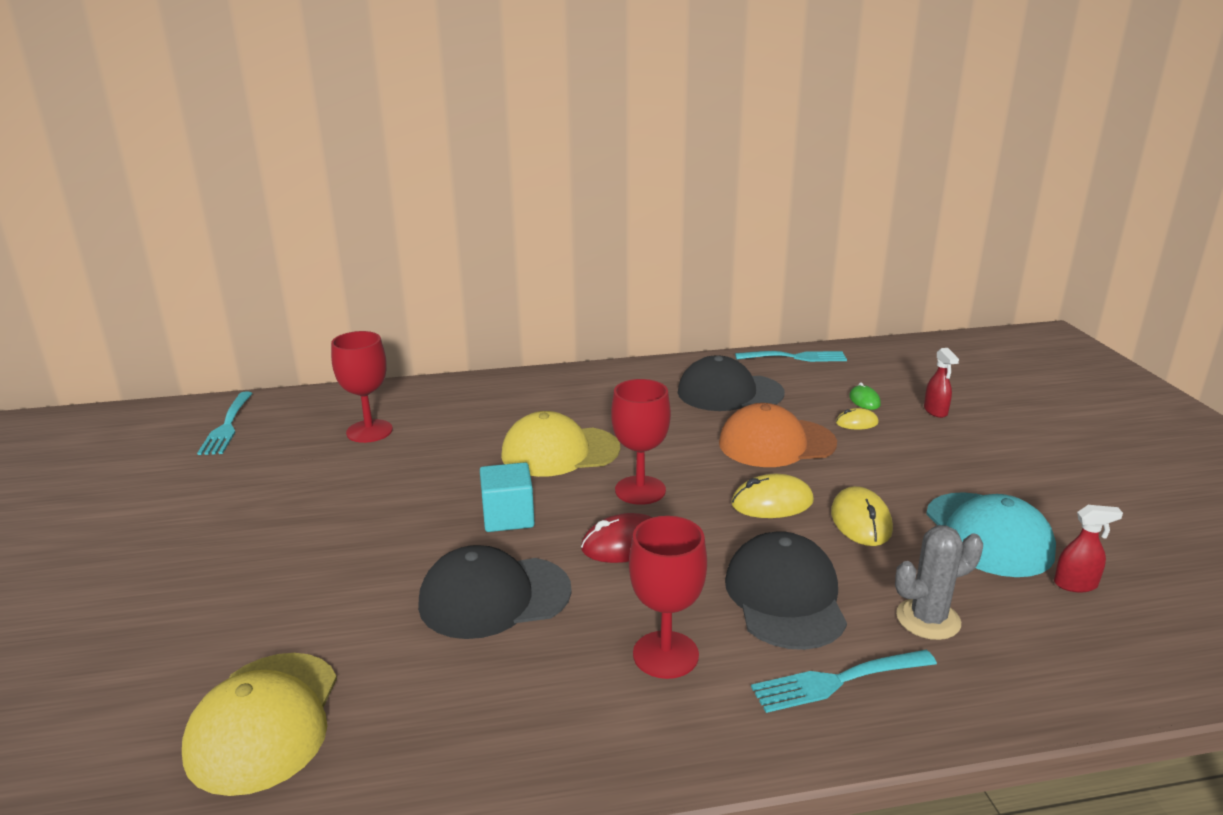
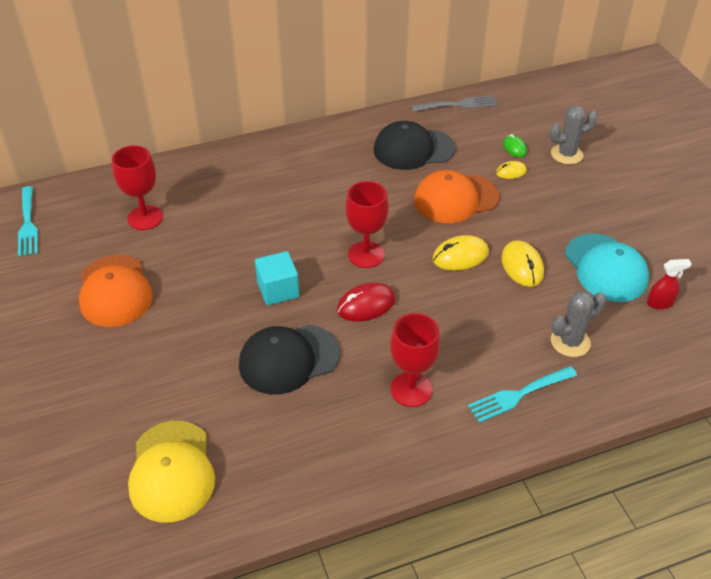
camera: 10 degrees left, 20 degrees up
yellow cap [501,411,620,477] -> none
black cap [725,531,847,650] -> none
turquoise fork [735,351,847,362] -> grey fork [411,95,498,112]
red spray bottle [924,348,959,418] -> grey cactus [549,105,598,165]
none -> orange cap [79,255,153,327]

